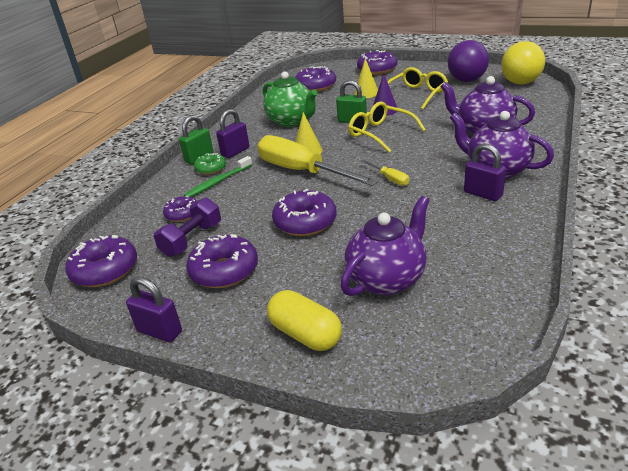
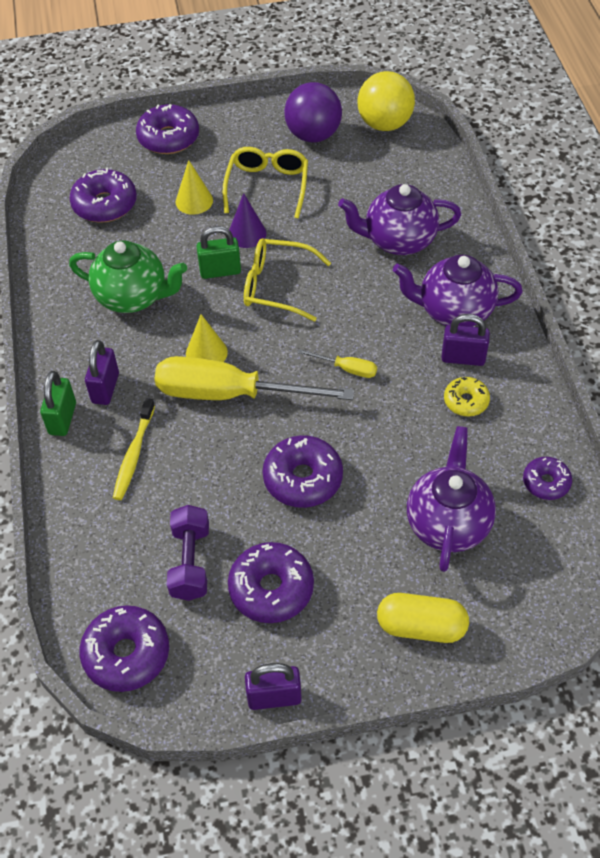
camera: 35 degrees left, 20 degrees up
purple donut [163,196,197,222] -> purple donut moved to [523,457,572,500]
green toothbrush [184,156,253,197] -> yellow toothbrush [113,398,155,500]
green donut [194,153,226,175] -> none
none -> yellow donut [444,377,490,416]

